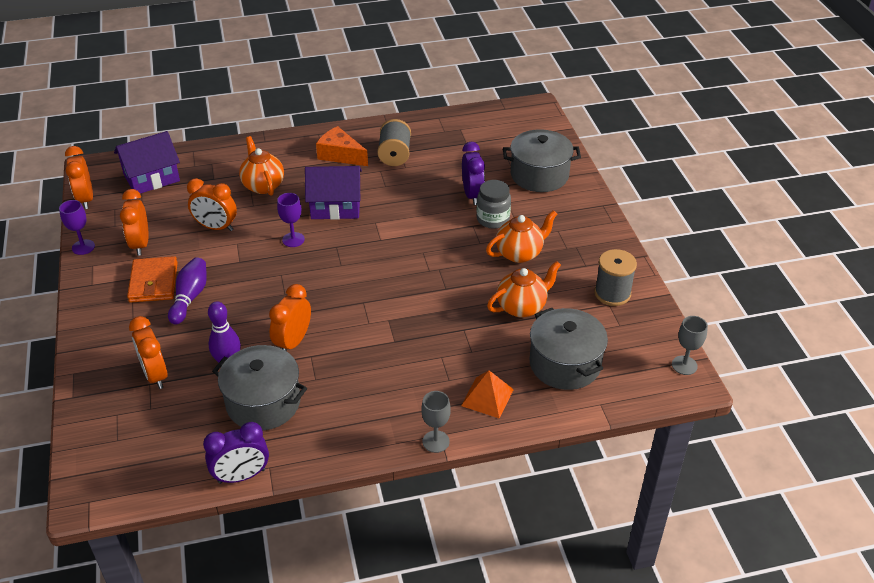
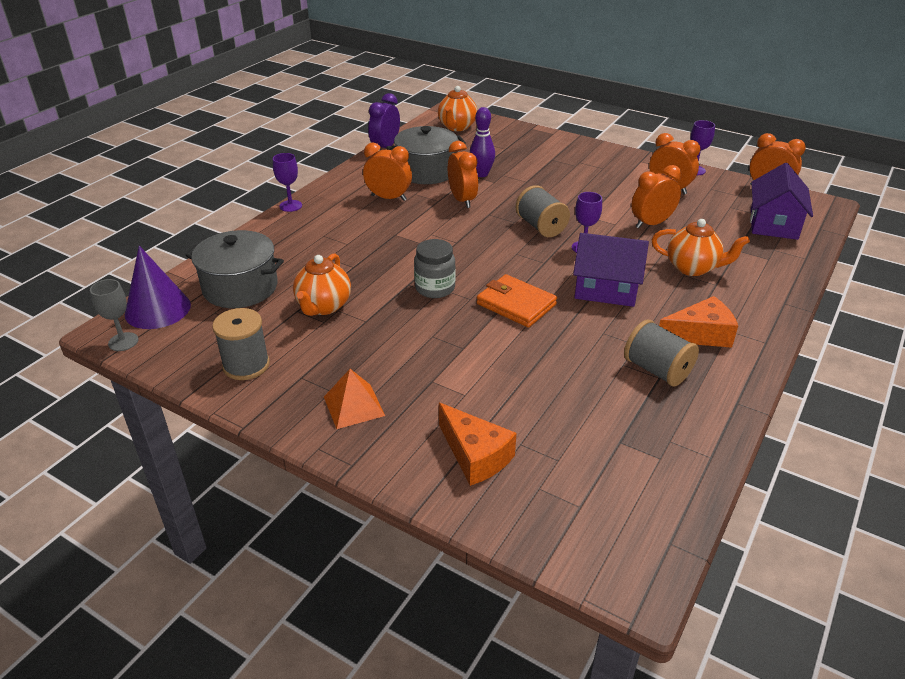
camera: 135 degrees right, 5 degrees down
orange wallet [127,256,178,303] -> orange wallet moved to [477,274,557,328]
orange clock [129,316,167,389] -> orange clock moved to [363,143,412,201]
purple bowling pin [168,257,207,324] -> none
purple house [305,166,362,220] -> purple house turned 60 degrees clockwise [573,233,649,307]
grey goblet [421,391,451,453] -> purple goblet [273,153,302,212]
orange pyramid [461,370,514,419] -> orange pyramid moved to [324,369,385,429]
purple clock [462,142,485,205] -> none
grey jar [476,180,511,229] -> grey jar moved to [414,239,456,298]
orange teapot [486,210,557,263] -> orange teapot moved to [438,86,477,131]
grey pot [503,129,581,192] -> orange cheese [439,403,517,486]
none -> purple cone [125,246,191,329]
none -> grey spool [516,185,570,237]

